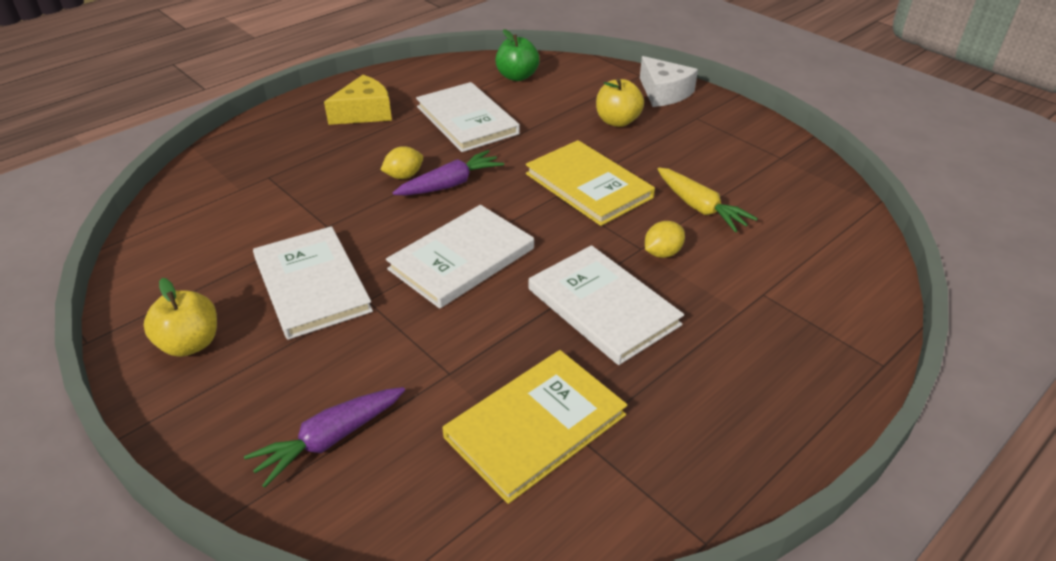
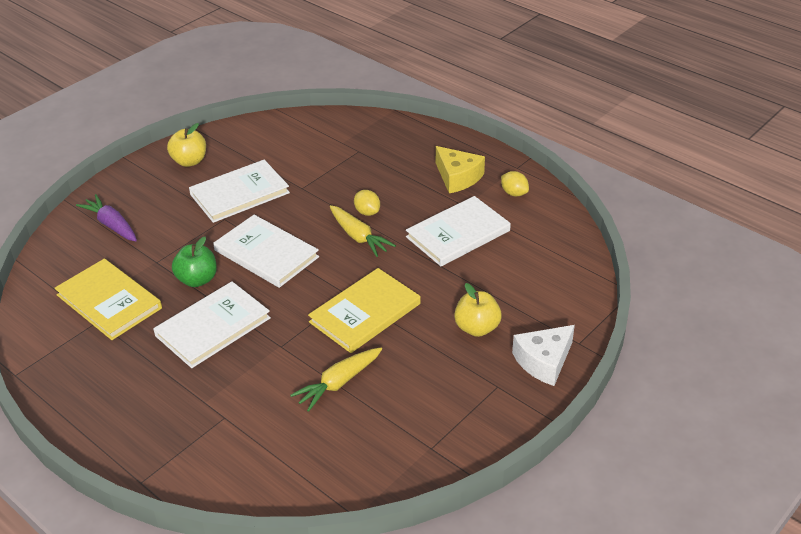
camera: 85 degrees right, 0 degrees up
purple carrot [393,150,504,196] -> yellow carrot [330,205,396,257]
green apple [495,29,540,81] -> green apple moved to [172,237,217,287]
yellow lemon [645,221,685,258] -> yellow lemon moved to [501,171,529,196]

